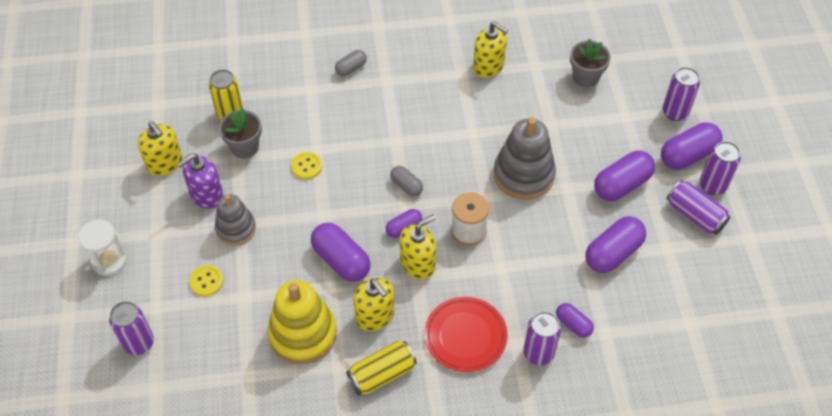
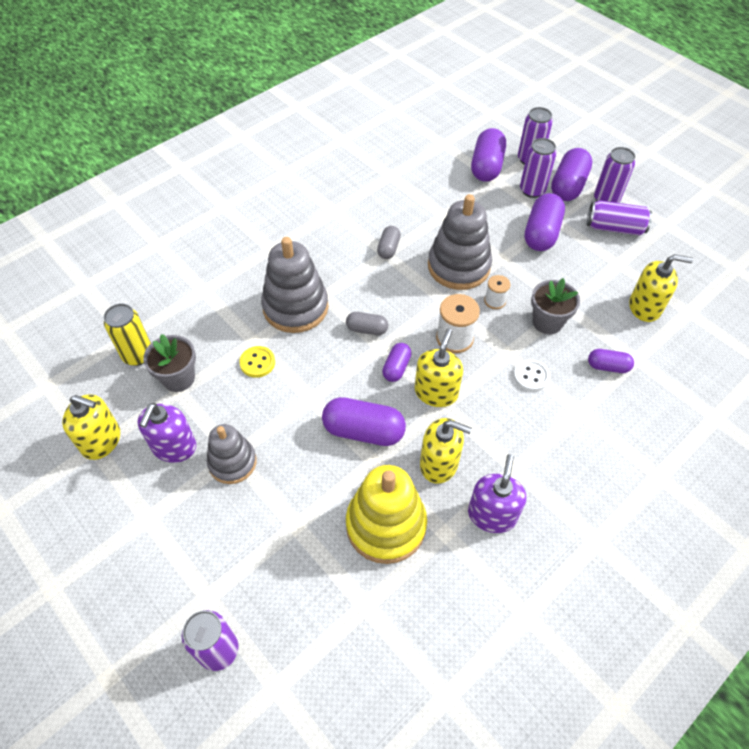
camera: 35 degrees left, 0 degrees up
white hourglass [78,220,127,276] -> none
yellow button [189,265,223,296] -> none
grey capsule [335,50,367,77] -> grey capsule moved to [377,226,401,259]
yellow can [346,341,417,396] -> purple soap dispenser [468,454,526,533]
red plate [424,297,507,372] -> none
yellow soap dispenser [473,21,508,78] -> yellow soap dispenser moved to [629,254,693,322]
purple can [523,311,561,365] -> purple can moved to [520,138,557,198]
grey flower pot [570,39,611,88] -> grey flower pot moved to [531,278,580,334]
purple capsule [585,216,646,273] -> purple capsule moved to [471,128,506,182]
none -> grey stacking toy [261,237,329,333]
none -> white spool [484,275,510,309]
none -> white button [514,359,550,391]

